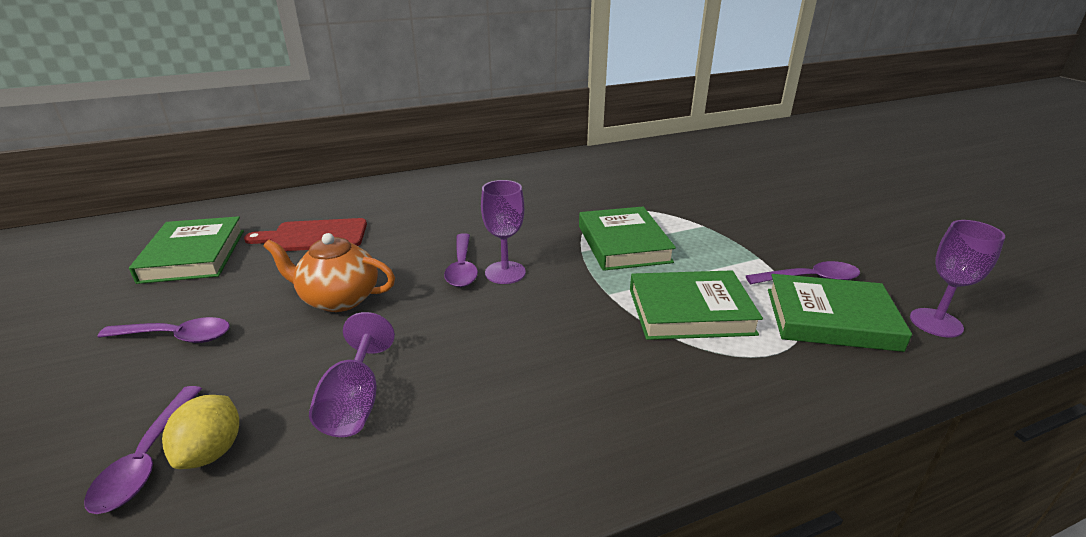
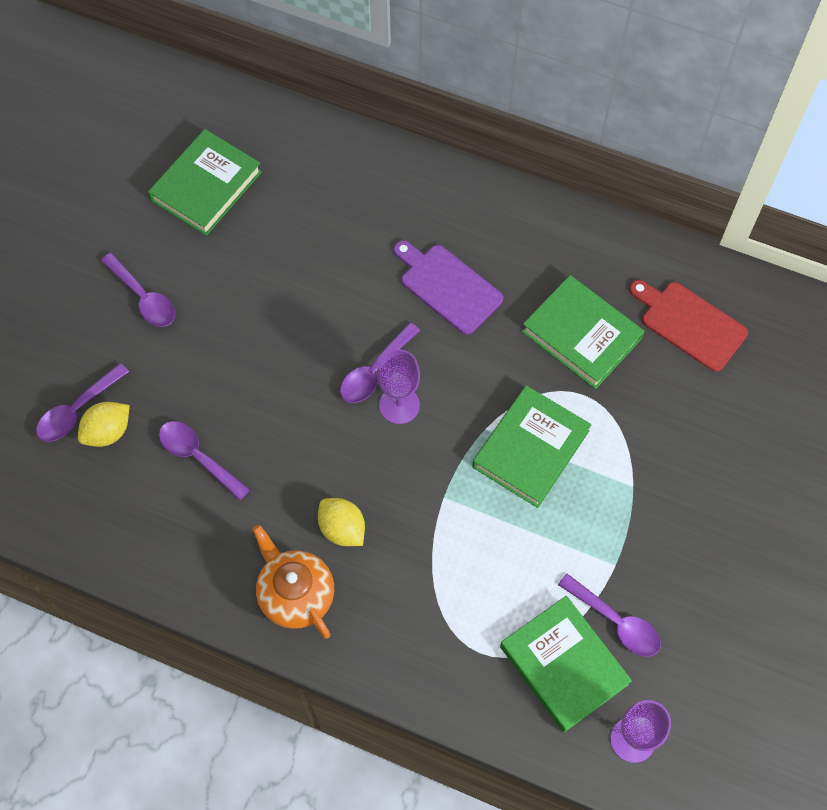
camera: 45 degrees right, 35 degrees up
red cutting board [244,218,367,251] -> red cutting board moved to [629,280,748,372]
orange teapot [263,233,395,312] -> orange teapot moved to [253,525,334,638]
purple goblet [309,312,395,437] -> purple spoon [159,421,250,500]
green book [630,270,763,340] -> green book moved to [522,275,644,389]
none -> yellow lemon [318,498,365,546]
none -> purple cutting board [394,240,503,335]

